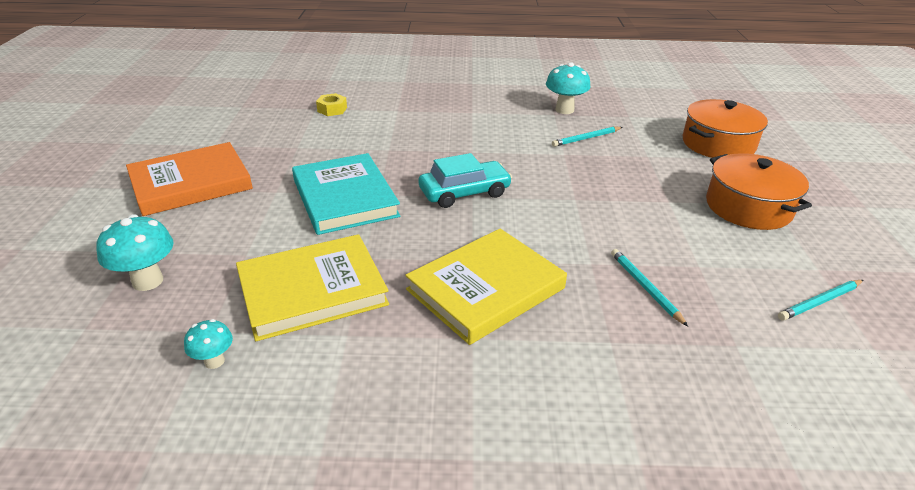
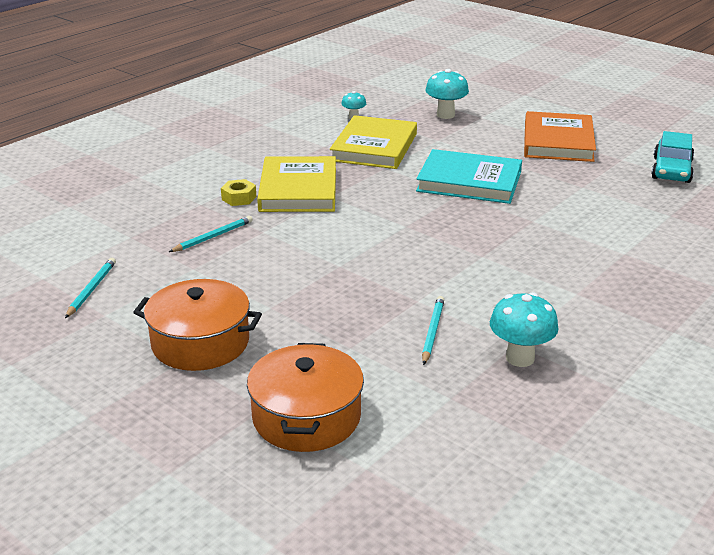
camera: 130 degrees right, 5 degrees down
yellow nut [316,93,347,116] -> yellow nut moved to [221,179,256,206]
turquoise car [419,153,512,208] -> turquoise car moved to [651,131,694,183]
turquoise pencil [611,249,688,326] -> turquoise pencil turned 60 degrees counterclockwise [169,216,253,252]

